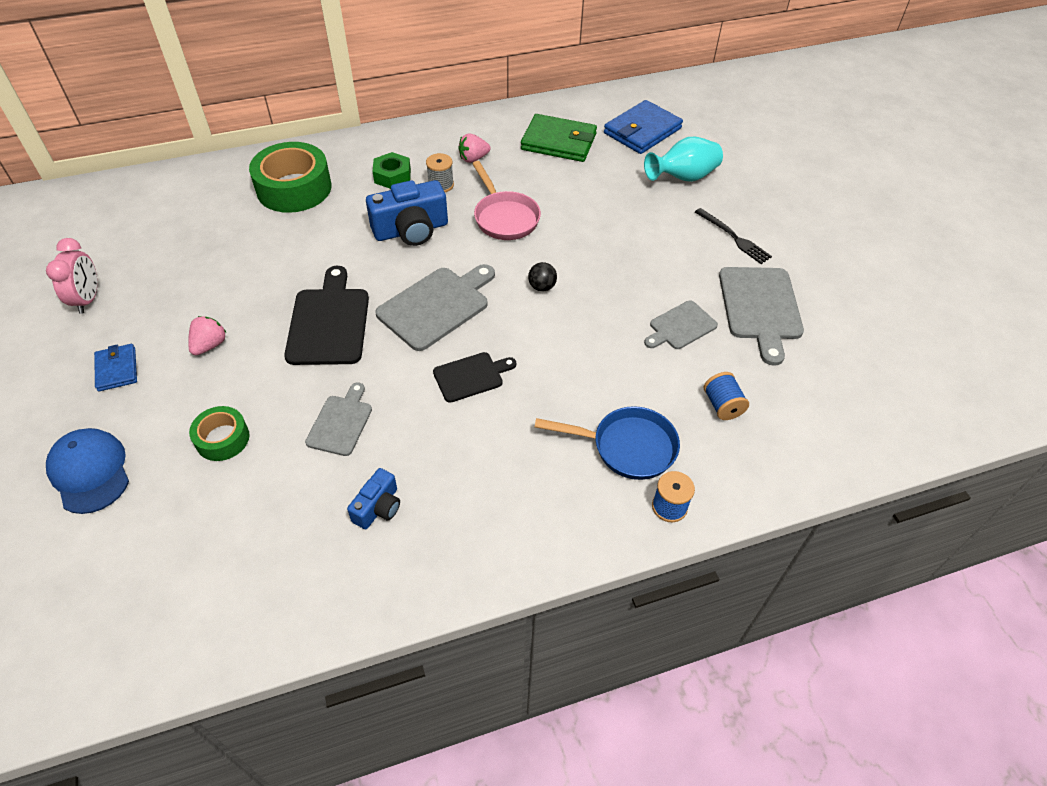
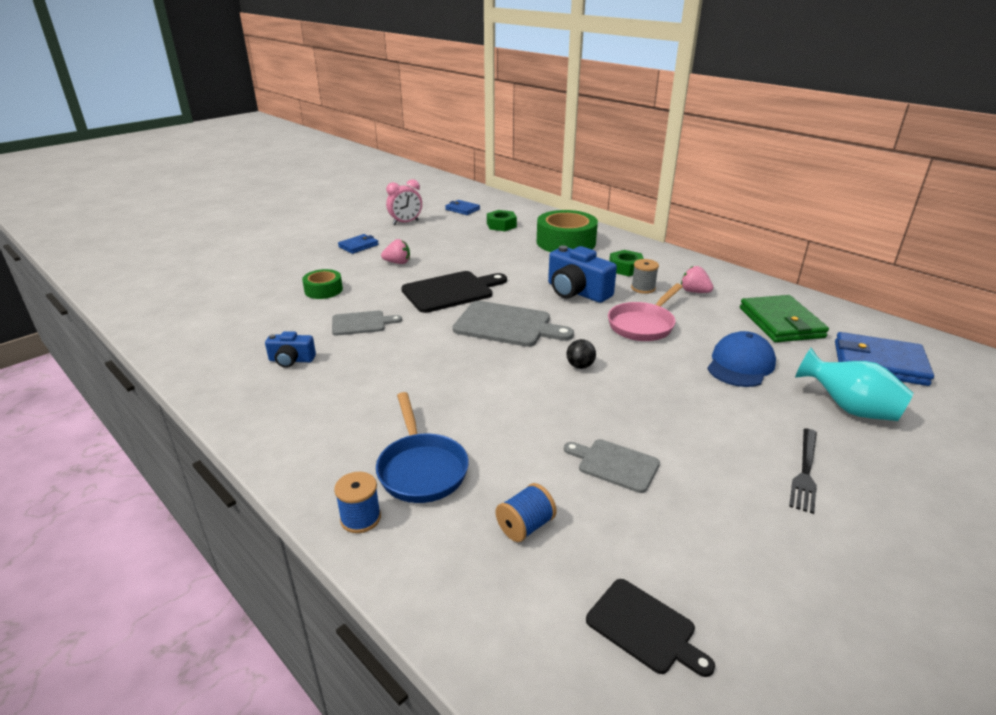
camera: 65 degrees right, 20 degrees down
blue cap [46,428,129,514] -> blue cap moved to [707,331,776,387]
black cutting board [433,352,516,403] -> black cutting board moved to [586,579,715,677]
grey cutting board [719,267,804,366] -> none
none -> blue wallet [445,200,480,215]
none -> green nut [487,210,517,231]

